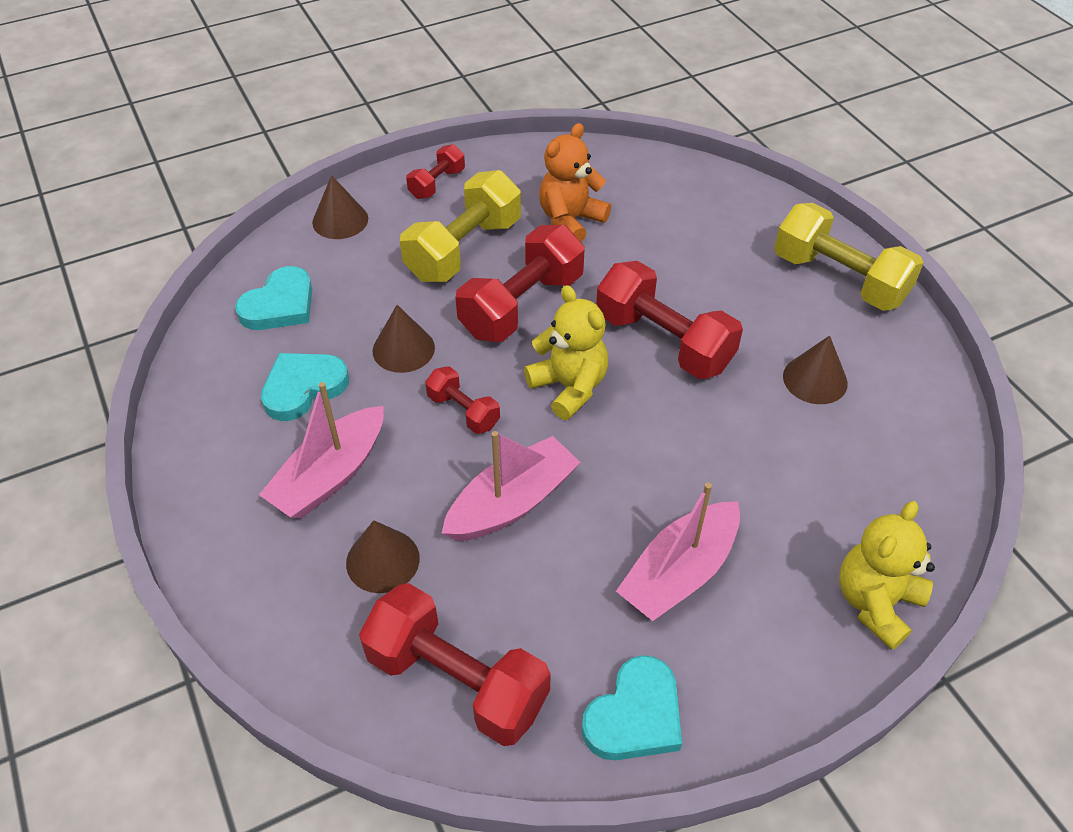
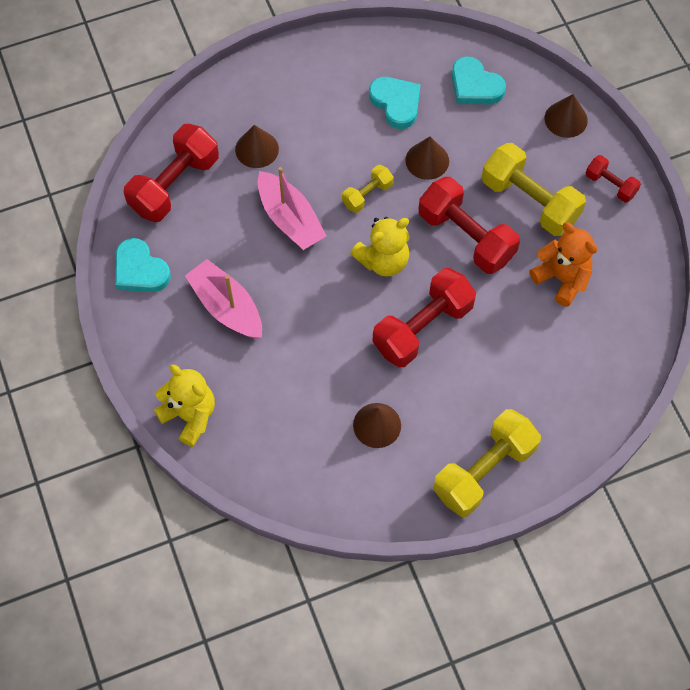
camera: 95 degrees right, 15 degrees up
pink boat [259,382,384,519] -> none
red dumbbell [425,366,500,434] -> yellow dumbbell [342,165,394,213]

